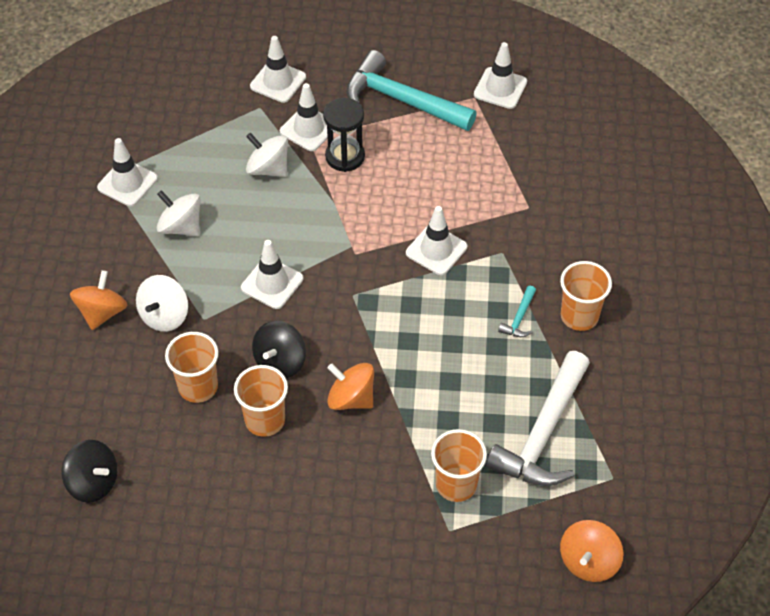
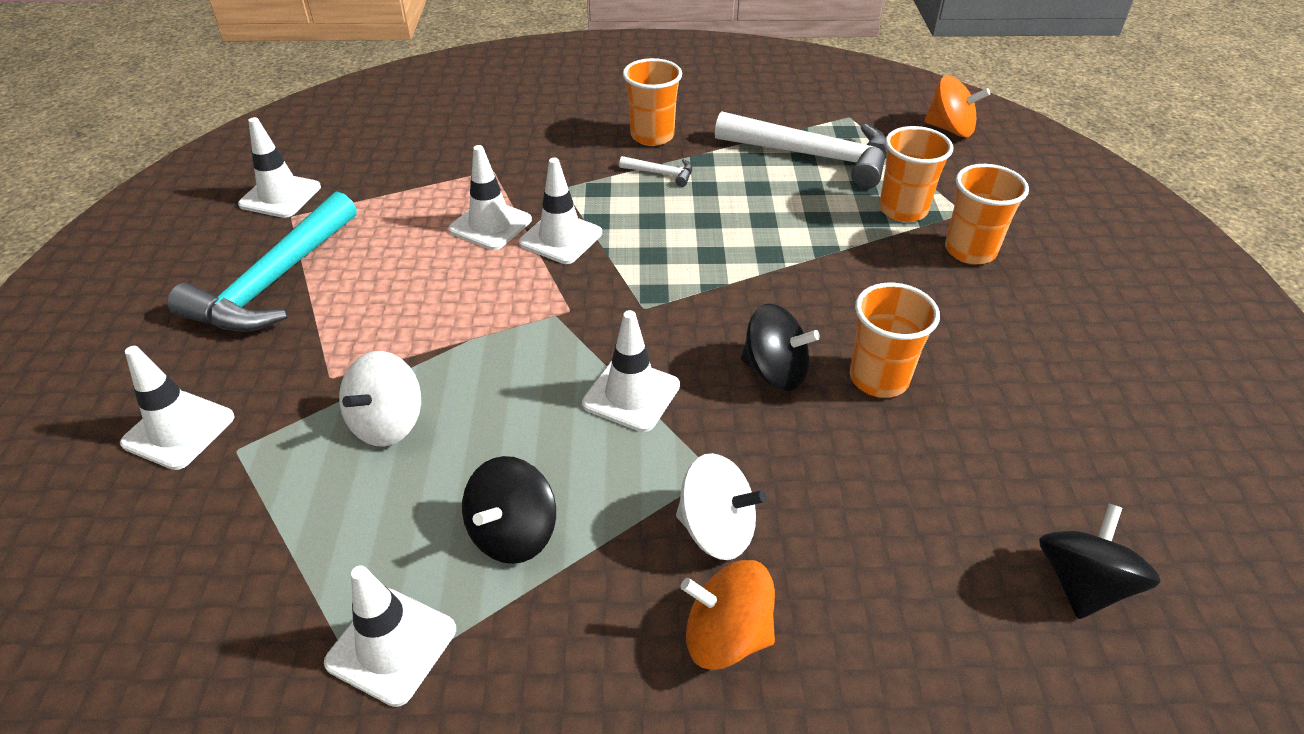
camera: 95 degrees left, 10 degrees down
white spinning top [157,190,200,236] -> black spinning top [462,456,556,564]
orange cup [165,332,219,403] -> orange cup moved to [945,164,1029,264]
white traffic cone [280,83,334,151] -> white traffic cone moved to [448,145,532,250]
black hourglass [323,98,365,172] -> none
orange spinning top [327,363,374,410] -> none
turquoise hammer [498,286,536,337] -> white hammer [619,156,692,187]

